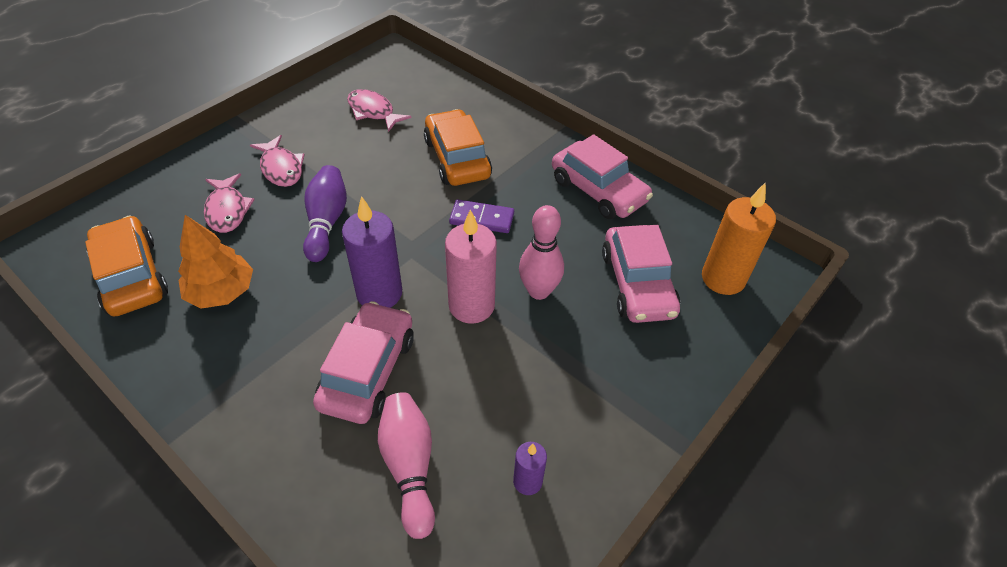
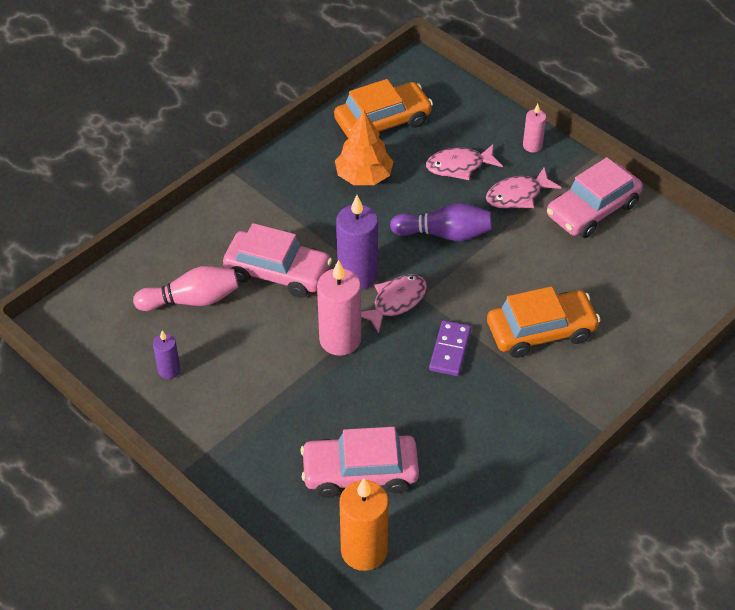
camera: 95 degrees right, 0 degrees up
pink fish [347,89,411,132] -> pink fish moved to [361,274,427,333]
pink bowling pin [519,205,564,300] -> none
pink car [552,134,653,219] -> pink car moved to [547,157,643,238]
none -> pink candle [523,104,546,152]

